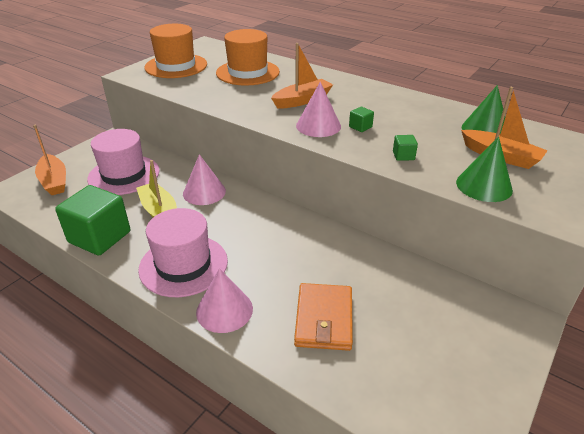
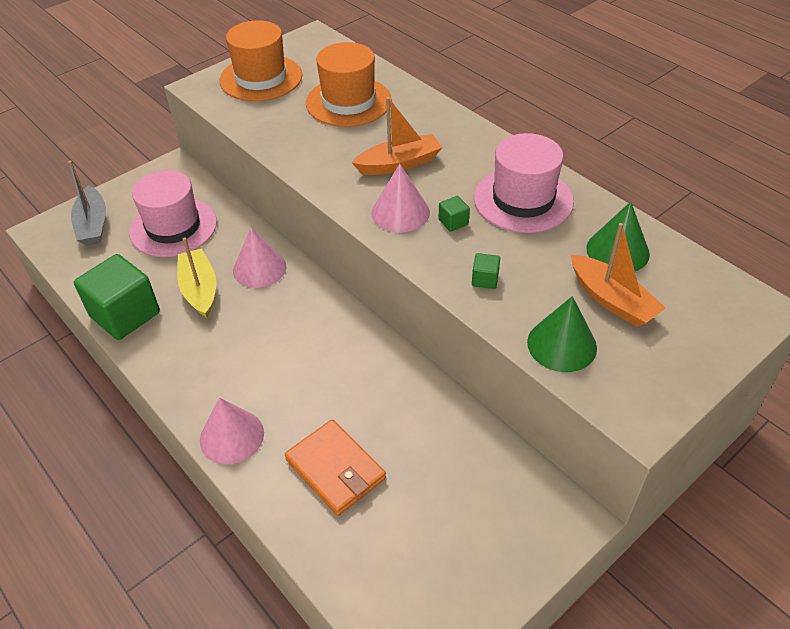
camera: 15 degrees right, 10 degrees up
orange boat [33,125,66,195] -> grey boat [68,161,106,246]
pink hat [138,208,228,297] -> pink hat moved to [474,133,574,233]
orange wallet [294,283,353,351] -> orange wallet turned 60 degrees counterclockwise [285,419,386,516]

